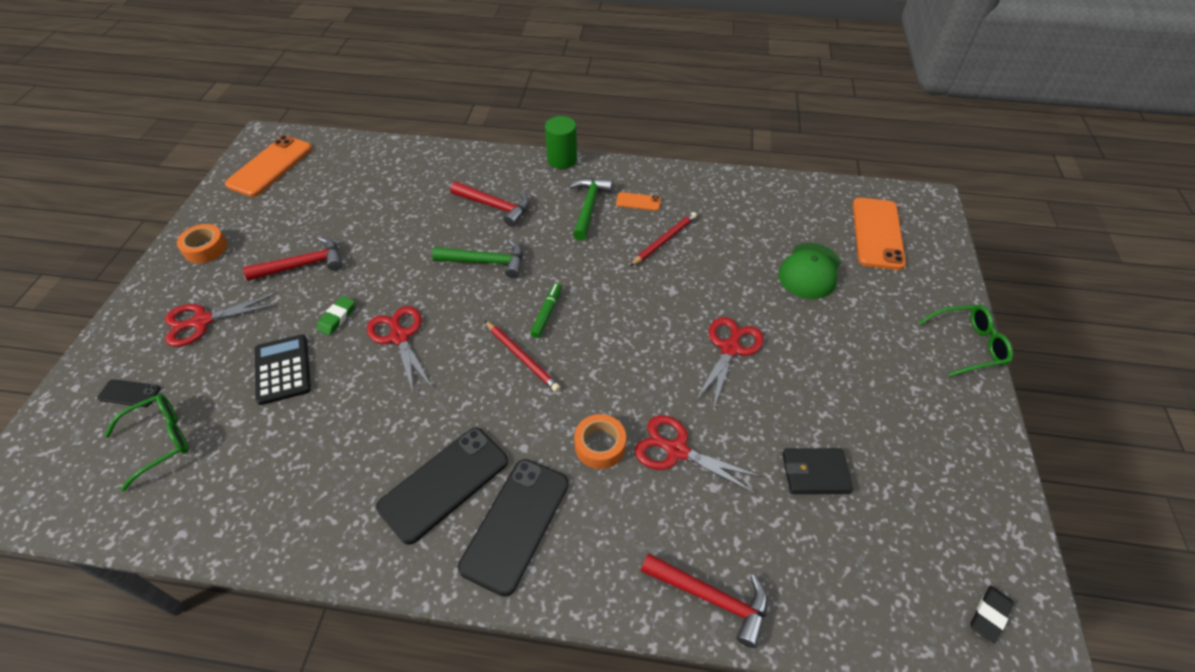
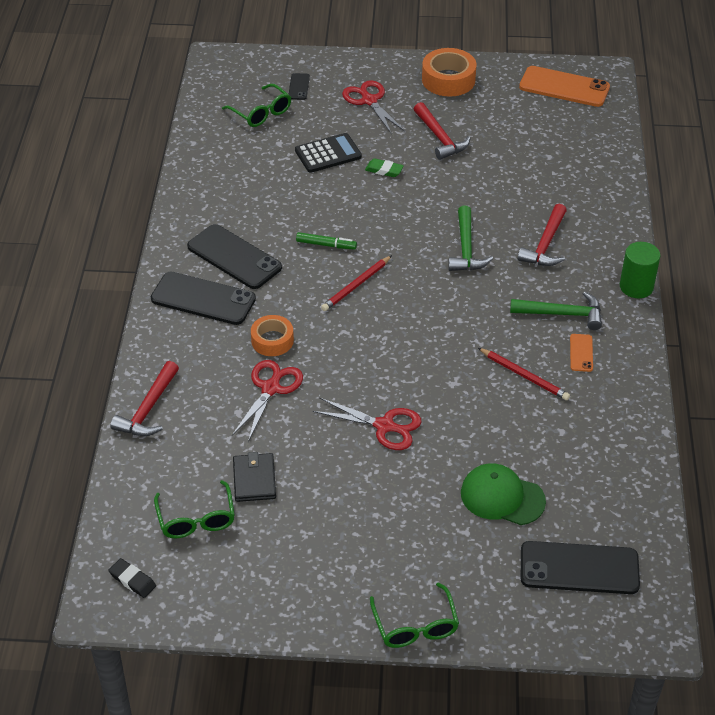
camera: 85 degrees right, 5 degrees down
orange tape [177,224,227,263] -> orange tape [422,48,477,97], size x1.52
red scissors [367,306,432,395] -> none
green marker [530,283,562,338] -> green marker moved to [296,232,357,250]
orange phone [853,198,906,270] -> black phone [521,541,640,594]
none -> green glasses [154,480,235,538]

